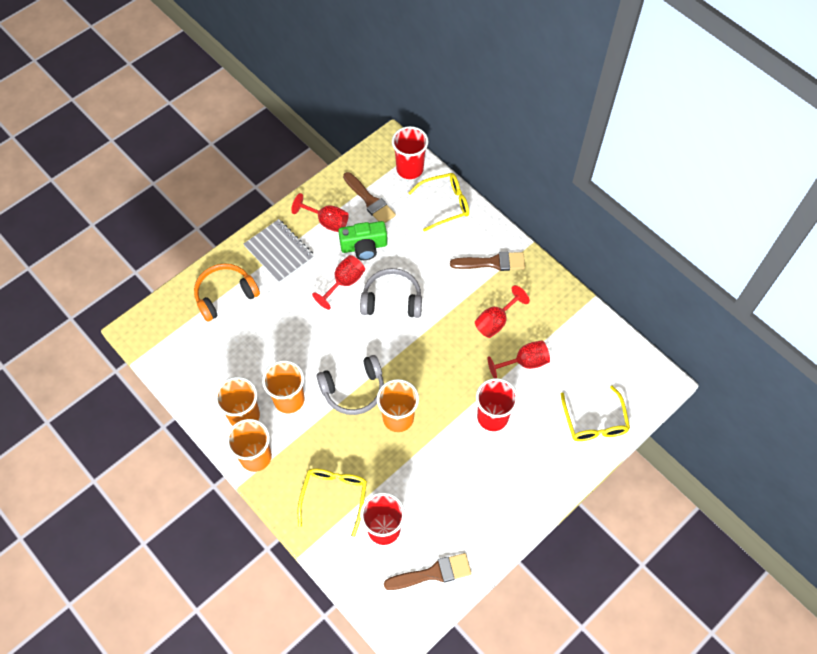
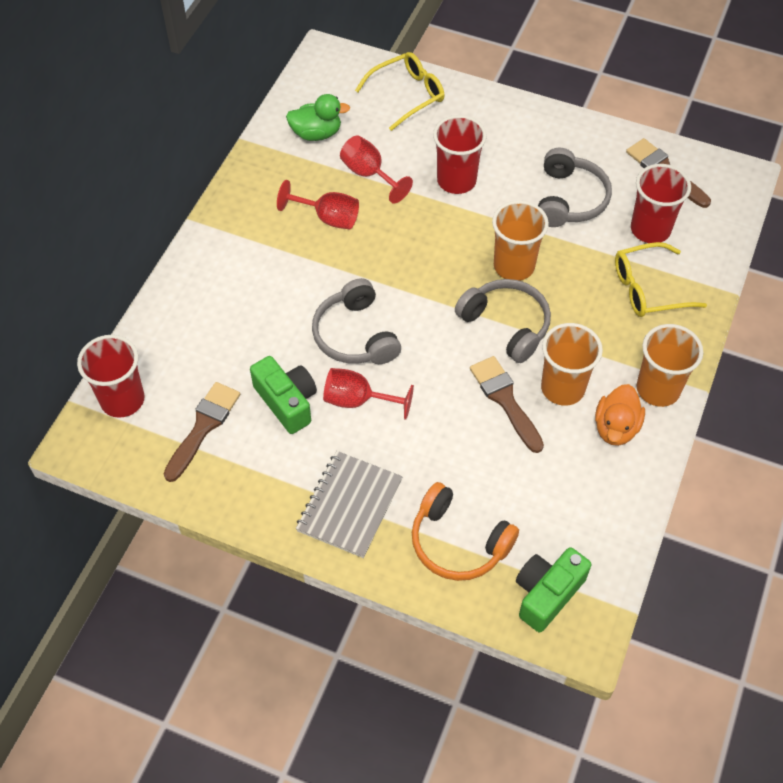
camera: 115 degrees left, 5 degrees down
orange cup [215,377,260,426] -> orange duck [595,384,645,446]
red goblet [291,193,349,232] -> none
yellow glasses [408,173,469,232] -> none
brown brush [450,252,525,271] -> brown brush moved to [470,356,544,453]
none -> green duck [286,94,350,141]
none -> green camera [516,547,591,632]
none -> grey headphones [538,148,612,227]

